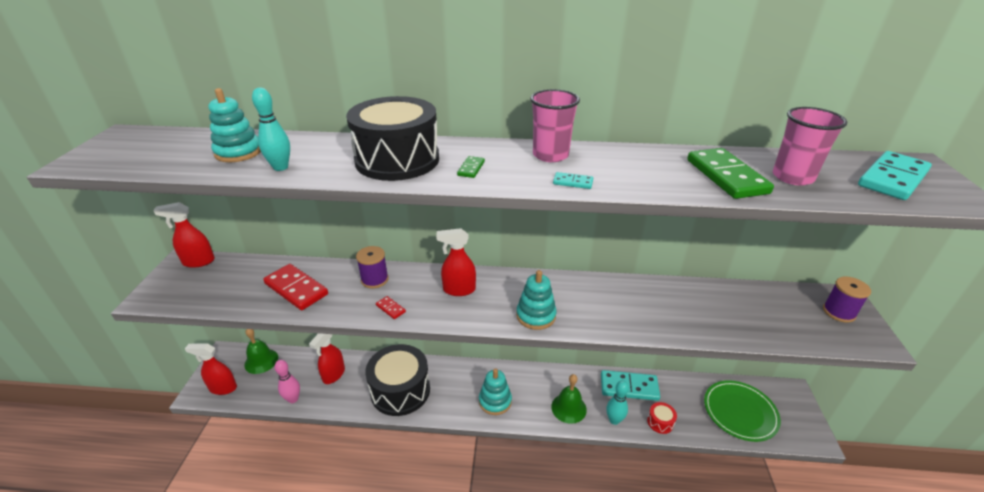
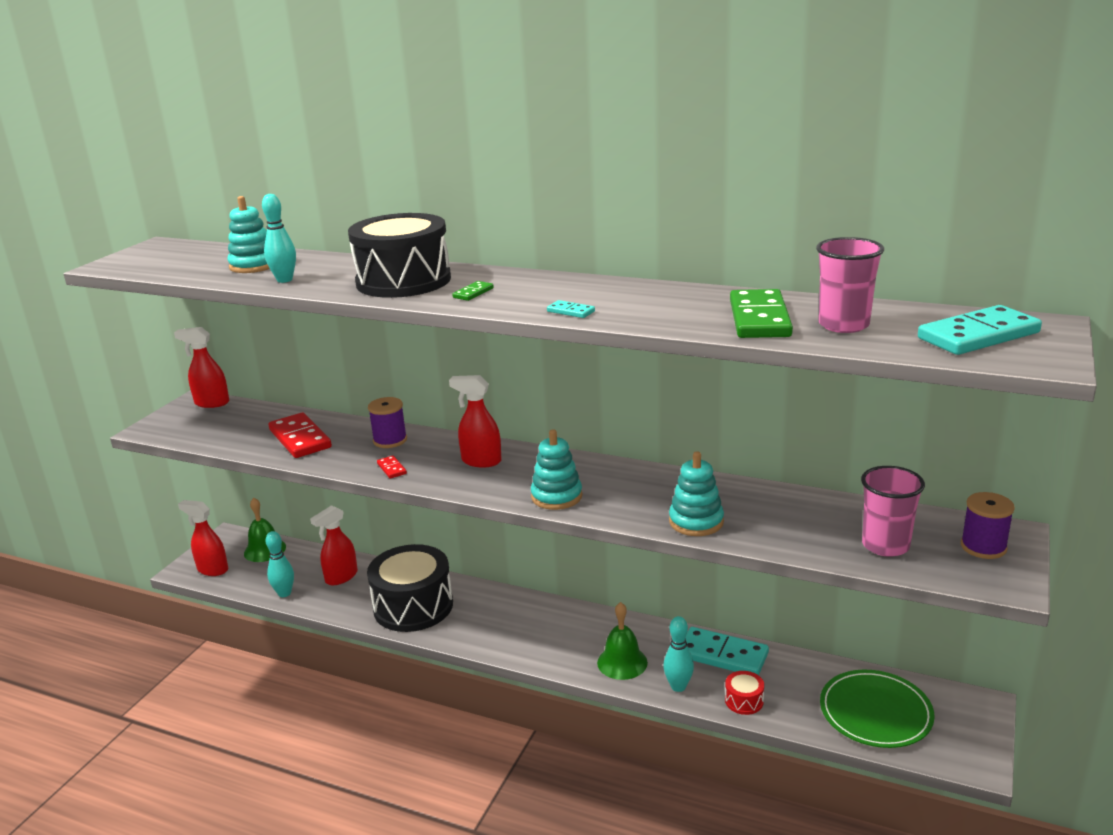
camera: 20 degrees right, 10 degrees down
pink bowling pin [275,360,300,403] -> turquoise bowling pin [266,531,294,597]
turquoise stacking toy [479,369,512,415] -> turquoise stacking toy moved to [669,451,724,536]
pink cup [530,89,580,162] -> pink cup moved to [861,466,925,557]

